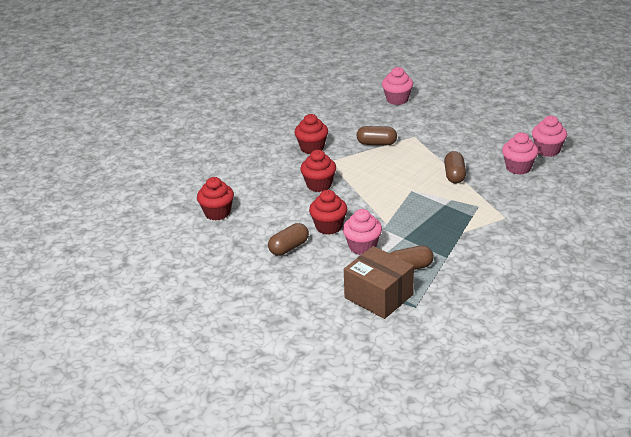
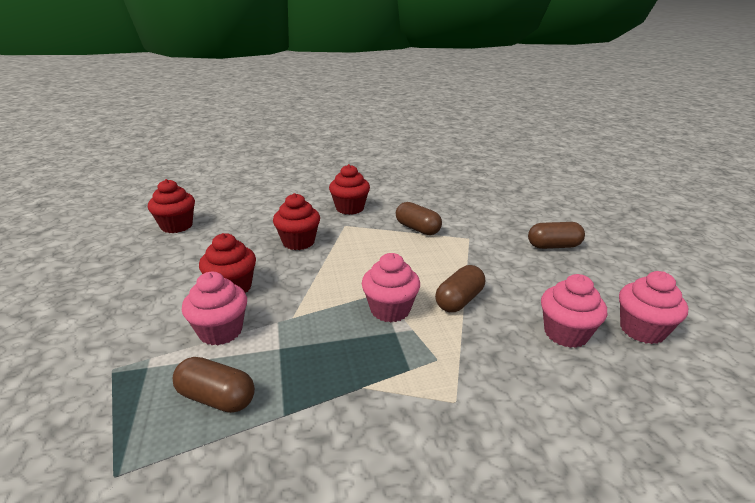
camera: 35 degrees right, 5 degrees down
brown capsule [268,223,309,256] -> brown capsule moved to [528,222,585,249]
brown box [344,246,414,319] -> none
pink cupcake [382,67,413,105] -> pink cupcake moved to [362,253,420,322]

